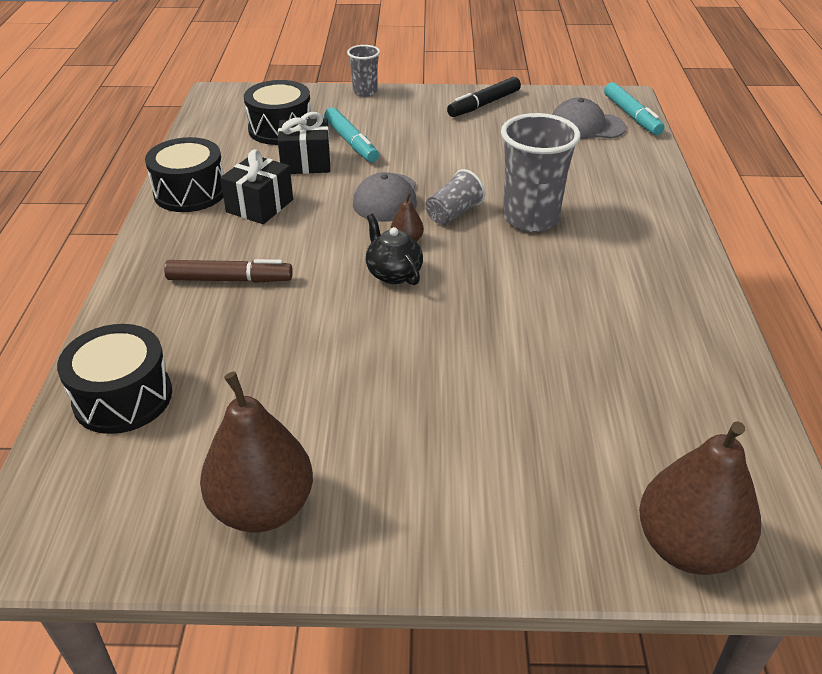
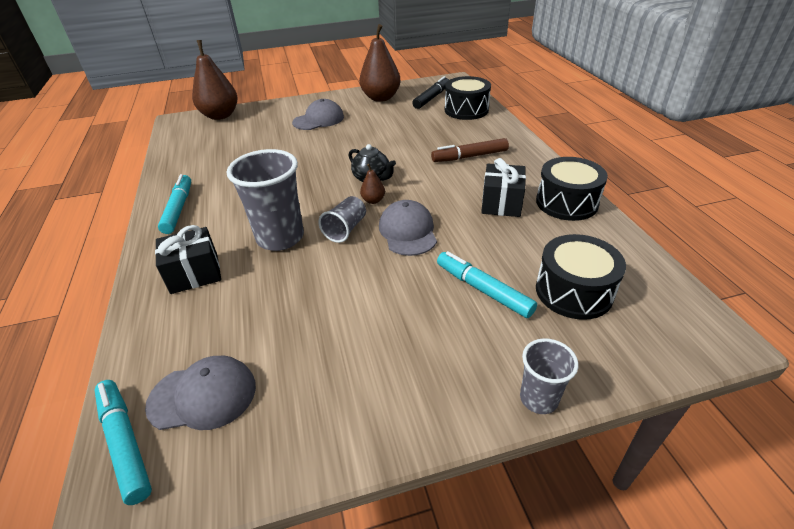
camera: 165 degrees right, 0 degrees up
black gift [278,112,331,174] -> black gift moved to [155,225,221,294]
black marker [447,77,521,117] -> black marker moved to [412,76,449,109]
none -> turquoise marker [158,174,191,234]
none -> grey cap [292,99,344,130]

